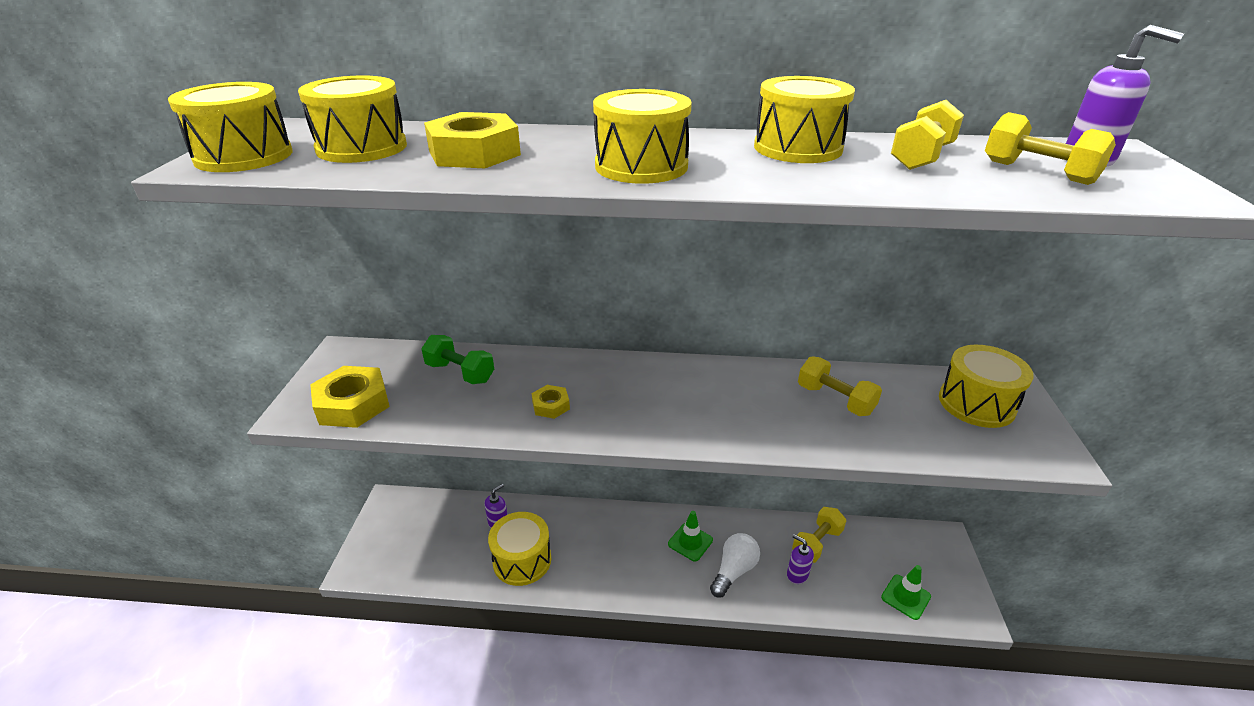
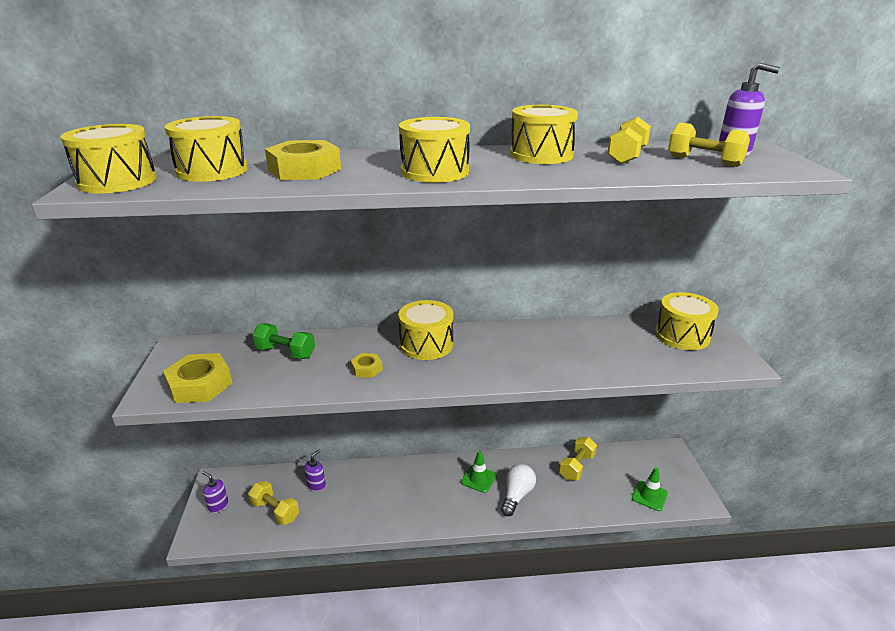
camera: 10 degrees left, 5 degrees down
yellow drum [488,512,552,586] -> yellow drum moved to [398,300,453,360]
purple soap dispenser [787,534,814,584] -> purple soap dispenser moved to [202,471,229,513]
yellow dumbbell [798,356,882,416] -> yellow dumbbell moved to [248,481,299,525]

